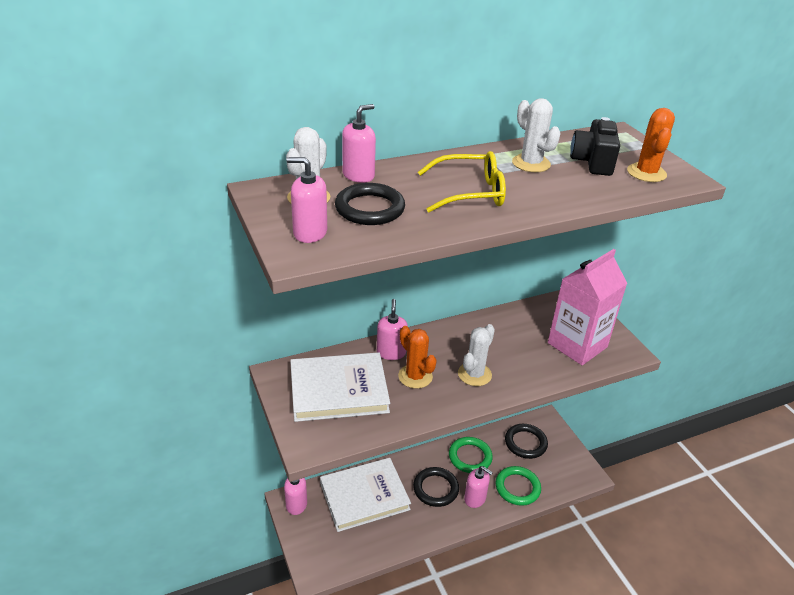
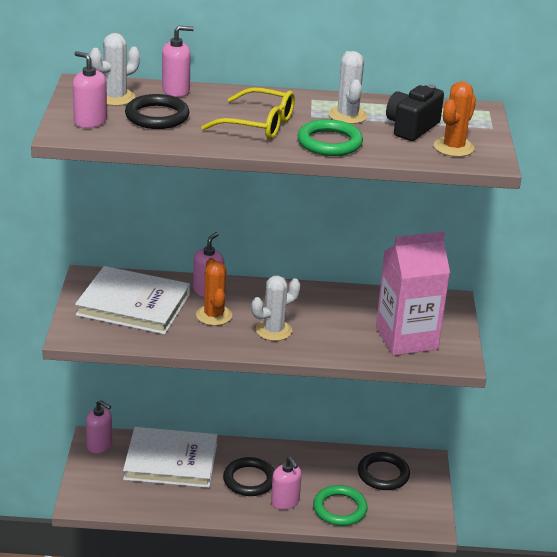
camera: 25 degrees right, 5 degrees down
green ring [449,437,493,473] -> green ring moved to [297,119,363,156]

